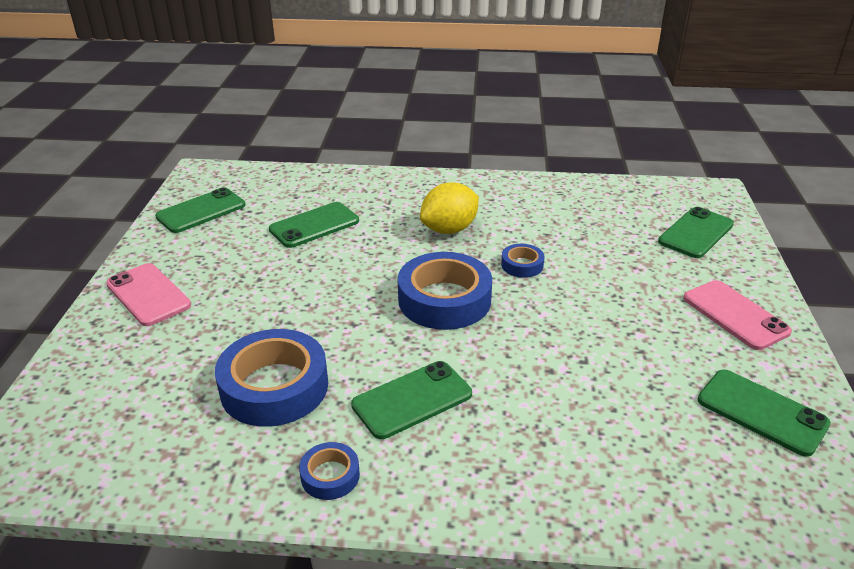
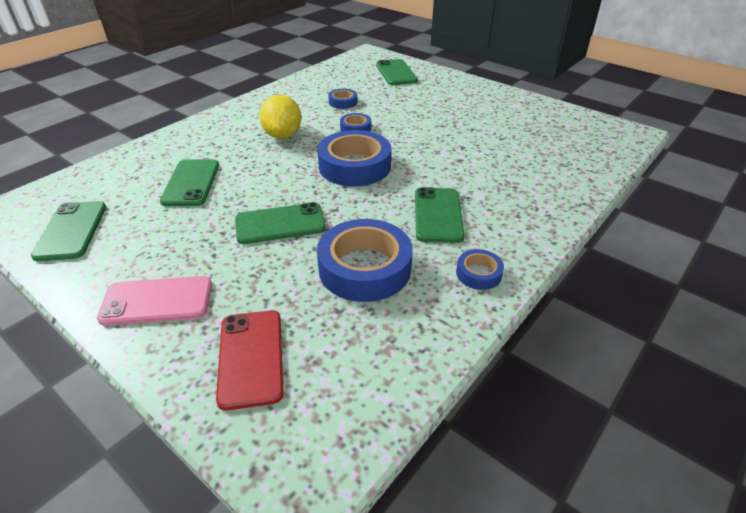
camera: 55 degrees left, 5 degrees up
pink phone [683,280,792,350] -> none
green phone [698,370,831,457] -> green phone moved to [235,202,326,244]
none -> red phone [216,310,284,411]
none -> blue tape [328,88,357,109]

